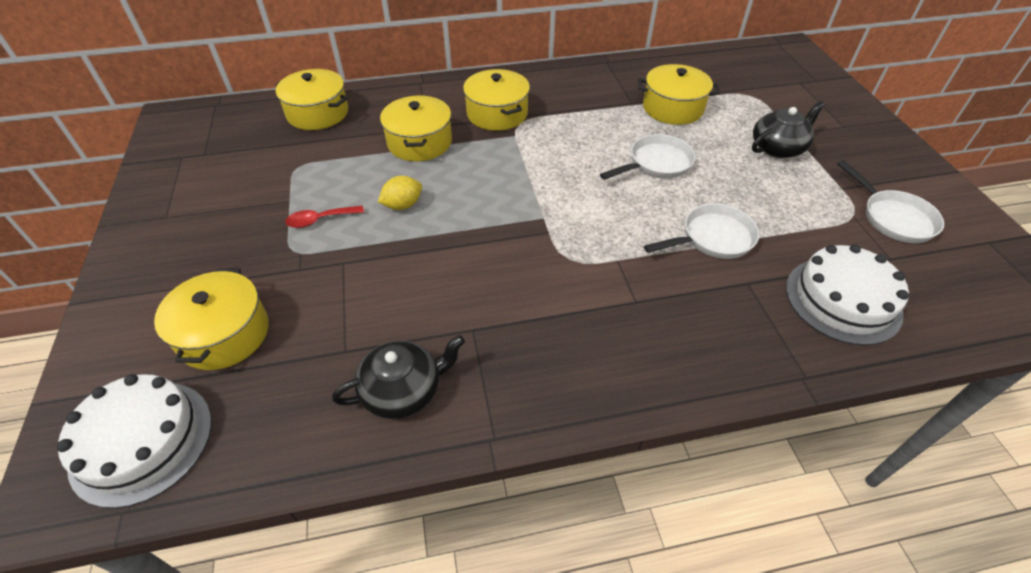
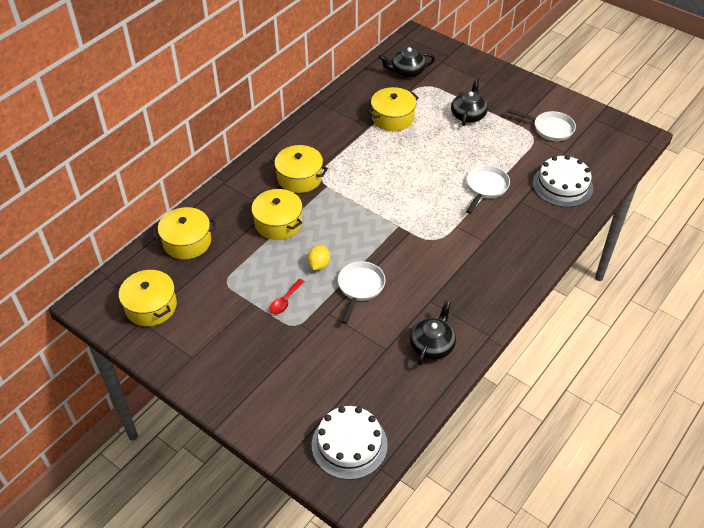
camera: 40 degrees left, 0 degrees up
yellow pot [154,268,269,370] -> yellow pot moved to [119,270,177,326]
white pan [600,134,695,180] -> white pan moved to [338,261,385,324]
none -> black teapot [379,47,435,77]

